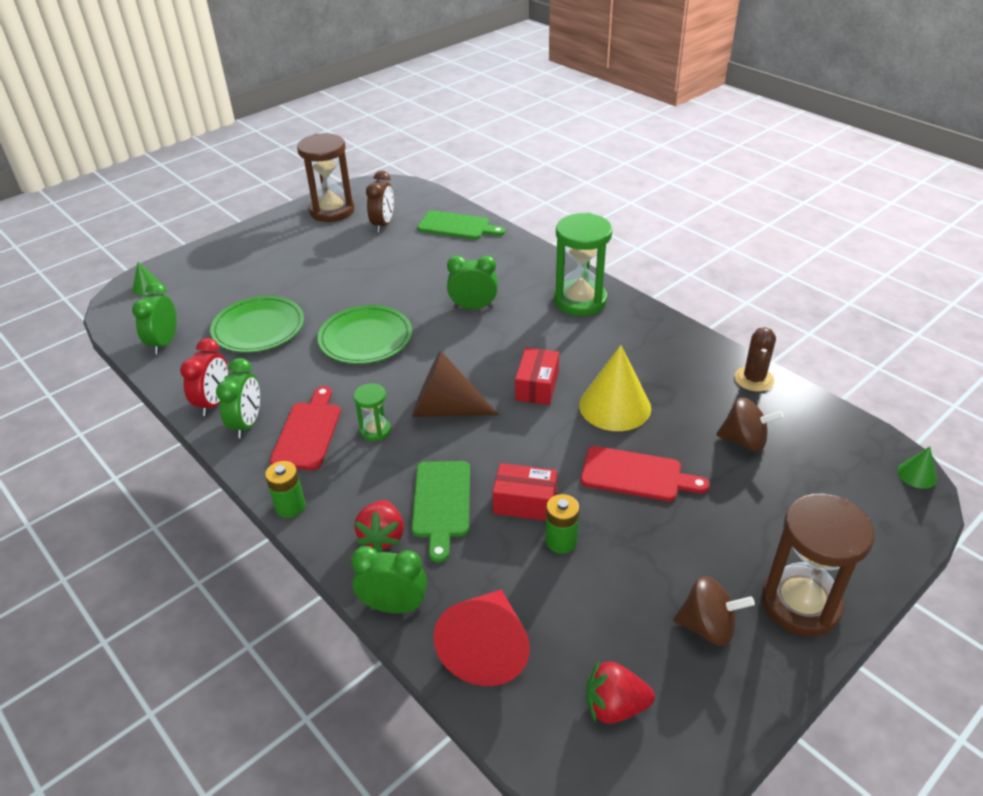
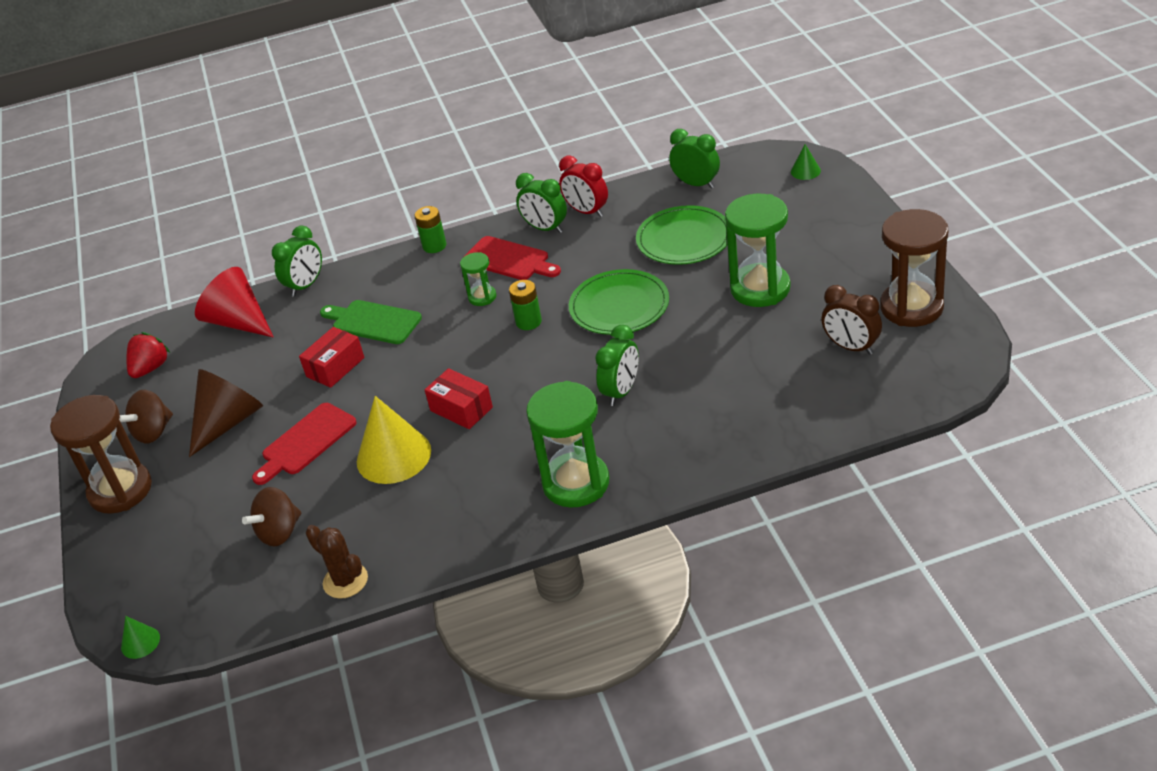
camera: 120 degrees right, 0 degrees up
red strawberry [354,500,404,552] -> none
brown cone [412,350,499,417] -> brown cone moved to [189,369,263,457]
green cutting board [417,210,505,240] -> none
green battery [546,494,580,554] -> green battery moved to [509,280,542,330]
none -> green hourglass [725,194,791,307]

